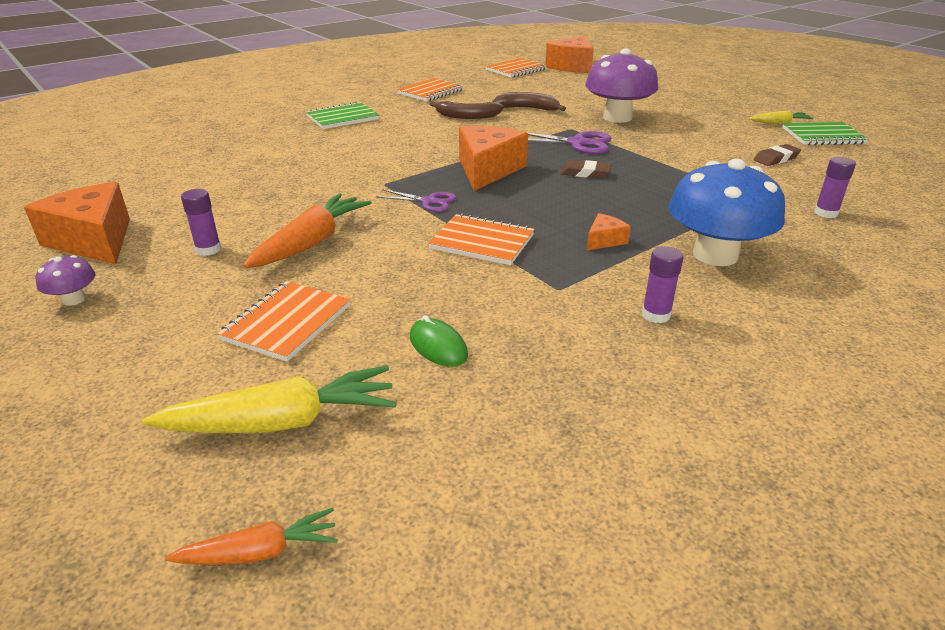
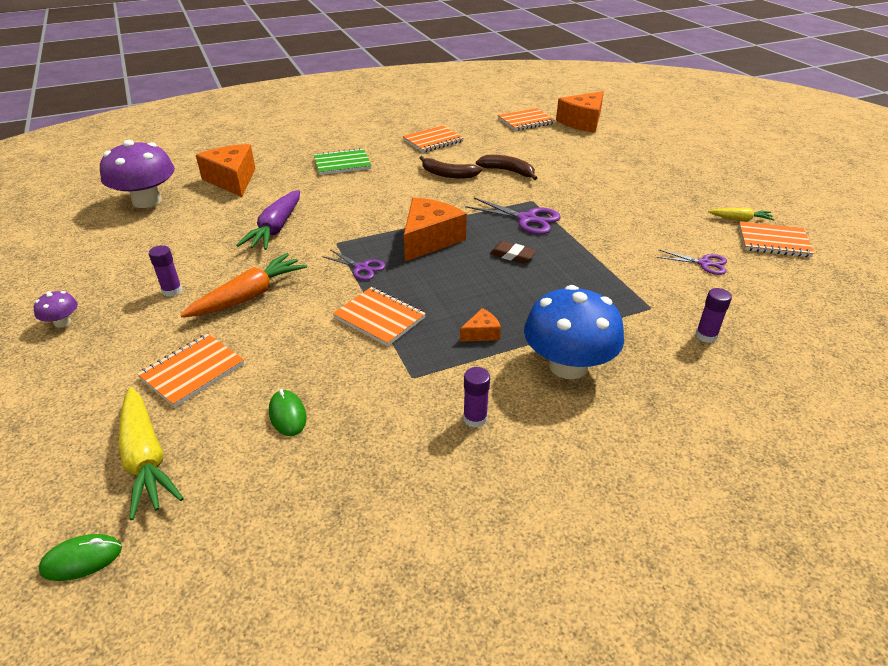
camera: 15 degrees right, 5 degrees up
orange cheese [24,182,130,264] -> orange cheese moved to [196,144,256,197]
yellow carrot [142,366,397,433] -> yellow carrot turned 60 degrees clockwise [119,387,184,520]
orange carrot [165,508,338,565] -> green mouse [39,534,122,581]
purple mushroom [585,49,658,123] -> purple mushroom moved to [100,140,175,208]
brown eraser [754,144,801,166] -> purple scissors [657,249,727,275]
green notebook [782,122,868,145] -> orange notebook [738,221,814,257]
none -> purple carrot [236,190,300,250]

